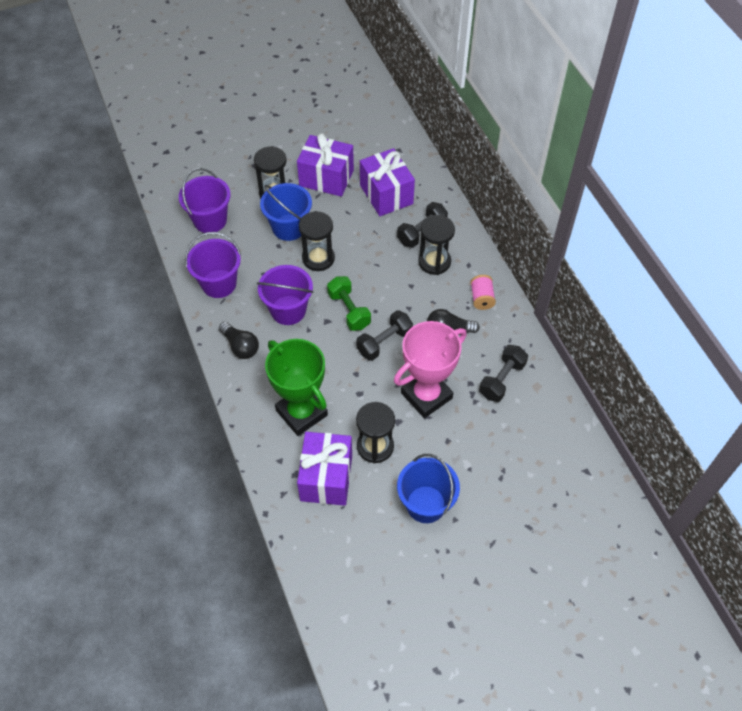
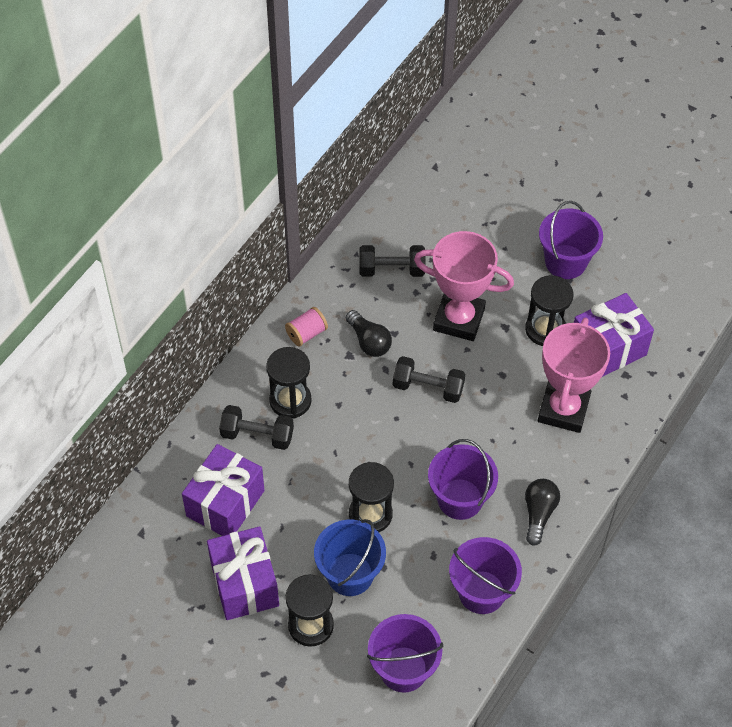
camera: 125 degrees left, 0 degrees up
green trophy [265,339,328,436] -> pink trophy [538,318,610,433]
green dumbbell [327,276,371,331] -> none
blue bucket [397,454,460,523] -> purple bucket [539,201,603,279]

